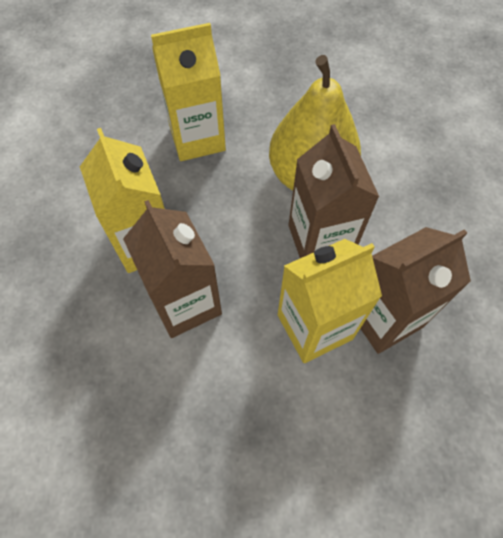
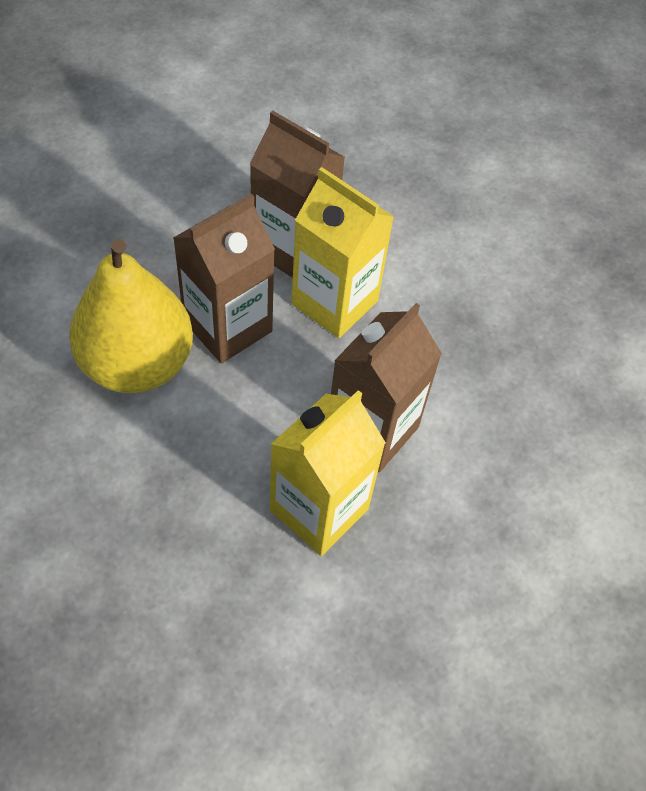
camera: 120 degrees left, 5 degrees down
yellow carton [151,23,226,161] -> none

